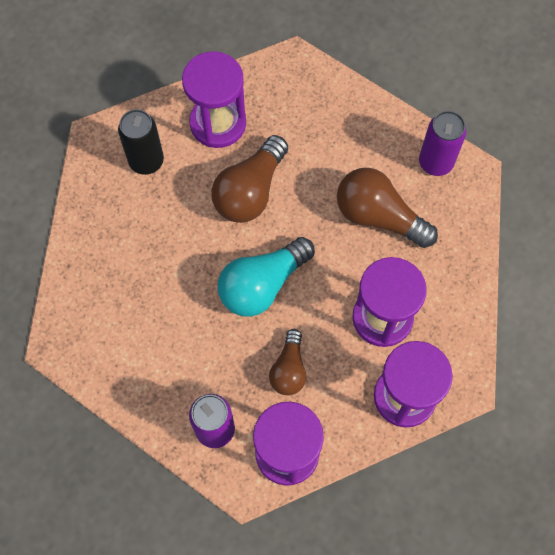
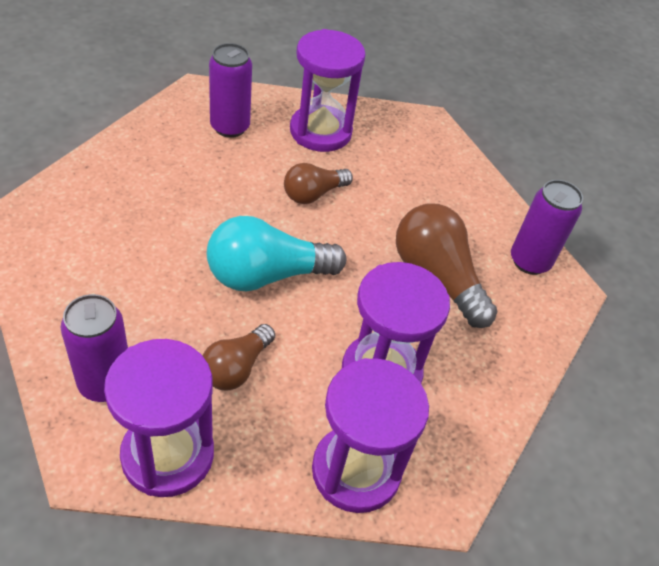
camera: 20 degrees right, 20 degrees down
black can [118,109,164,175] -> purple can [209,43,252,138]
brown light bulb [211,135,288,223] -> brown light bulb [284,163,353,204], size x0.61

